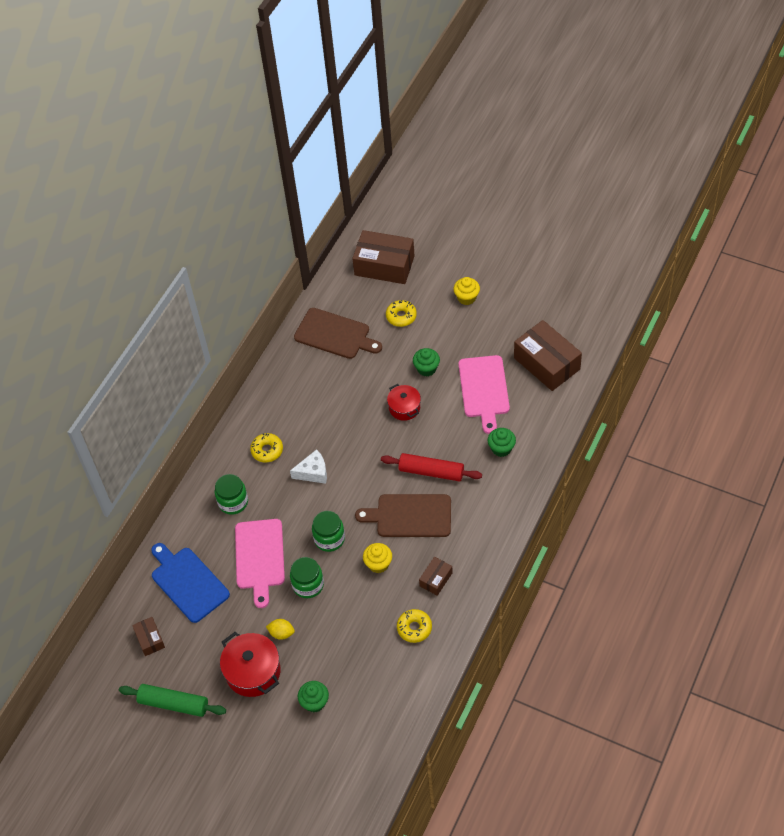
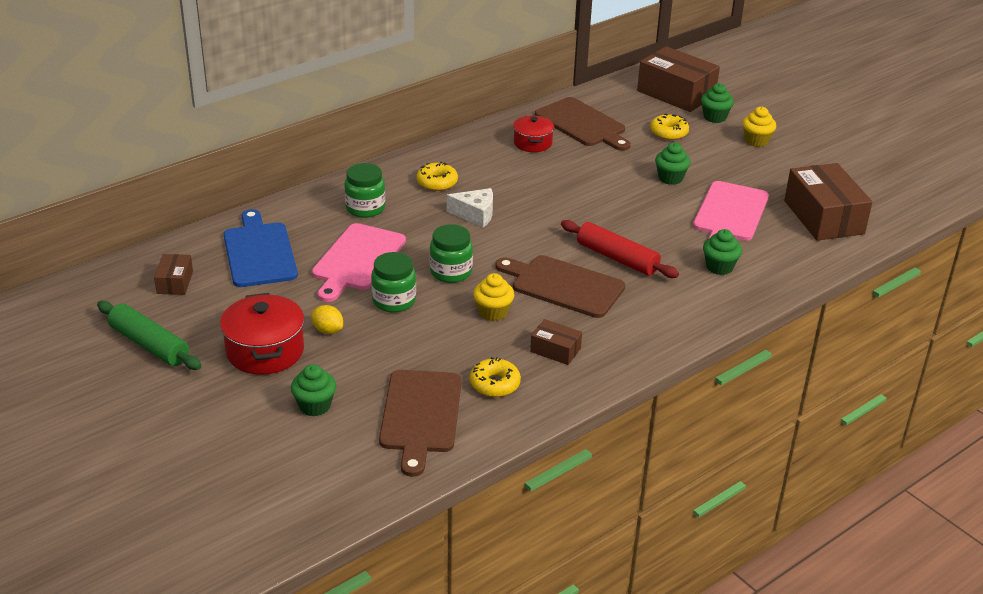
camera: 20 degrees right, 20 degrees down
red pot [387,384,421,421] -> red pot moved to [513,116,554,152]
brown box [419,557,453,596] -> brown box turned 60 degrees clockwise [530,319,582,365]
none -> brown cutting board [379,370,462,477]
none -> green cupcake [701,83,734,123]

